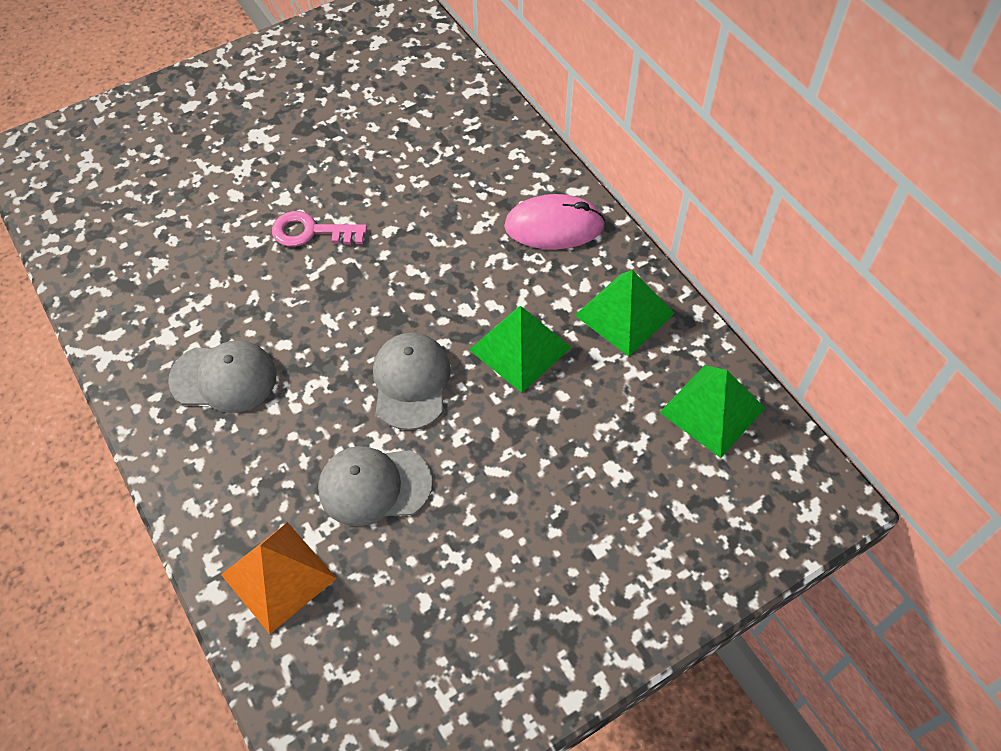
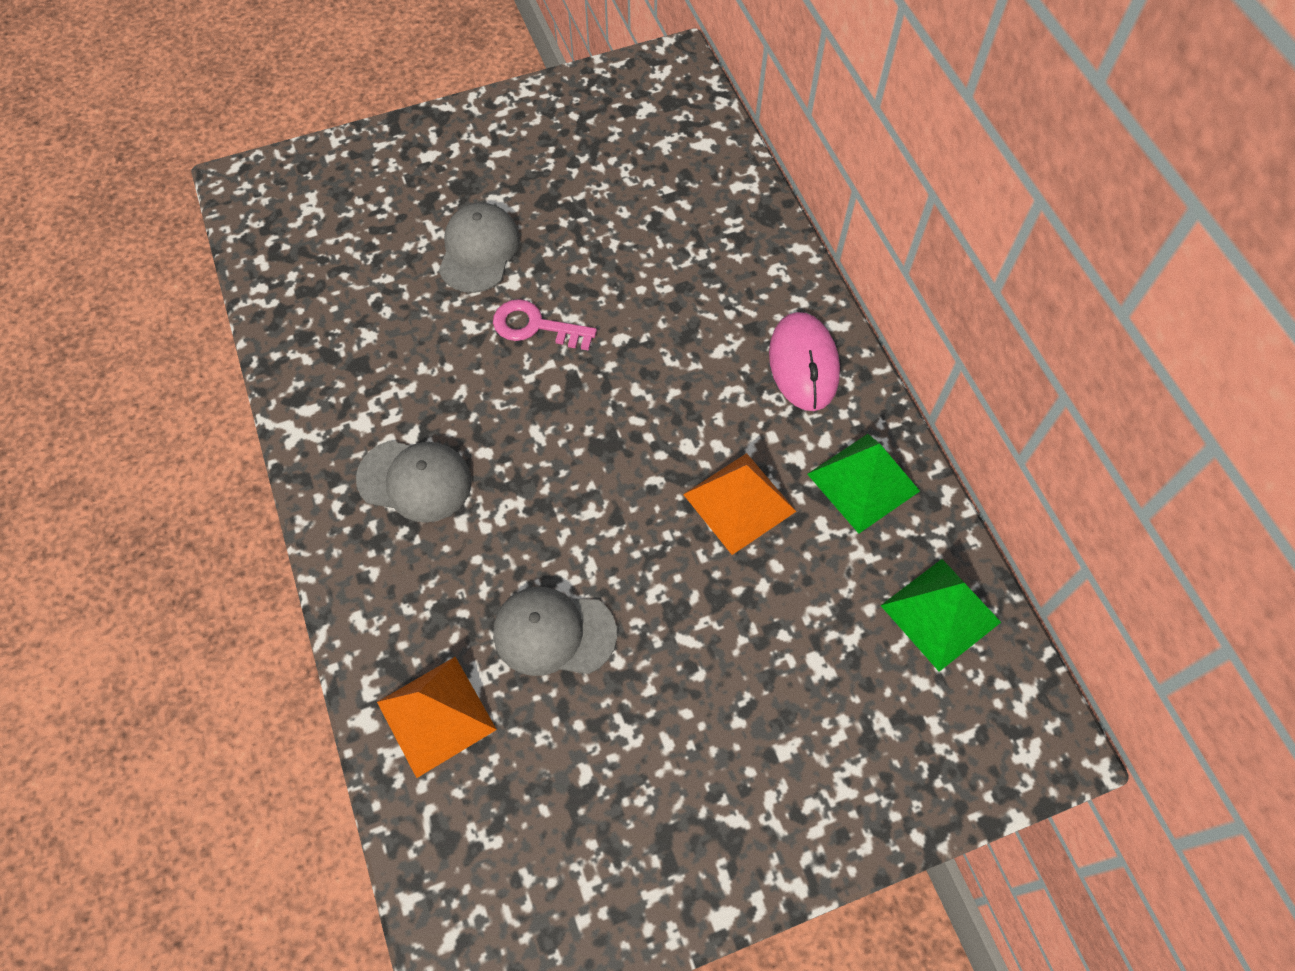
camera: 10 degrees right, 5 degrees up
grey cap [373,333,451,430] -> grey cap moved to [439,203,520,293]
green pyramid [469,306,571,393] -> orange pyramid [683,453,797,555]
pink mouse [504,194,605,249] -> pink mouse turned 75 degrees clockwise [769,312,840,411]

